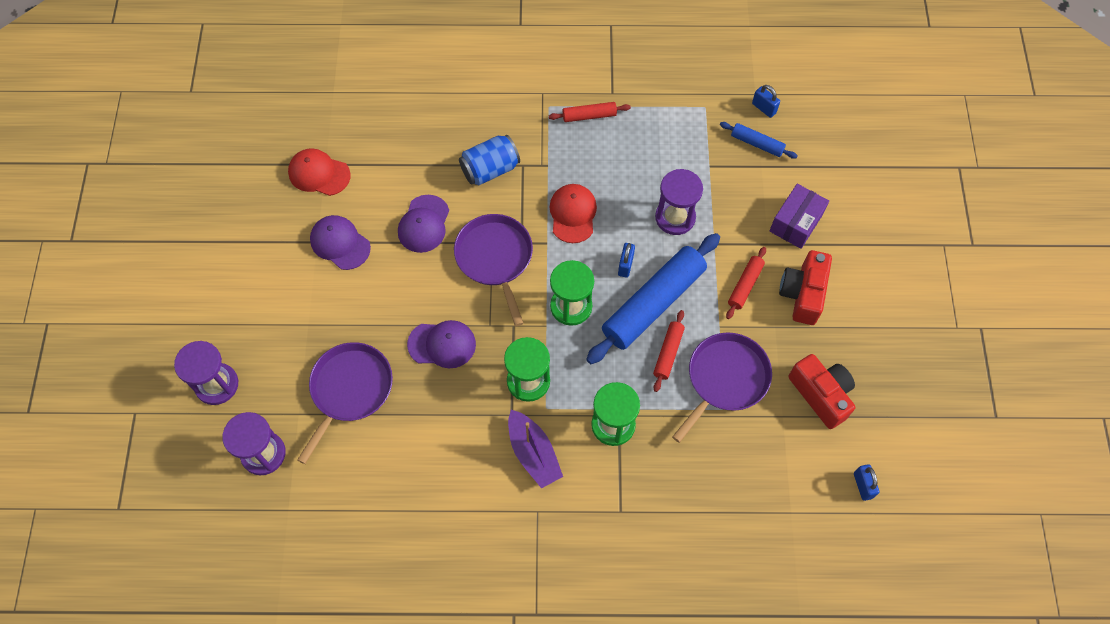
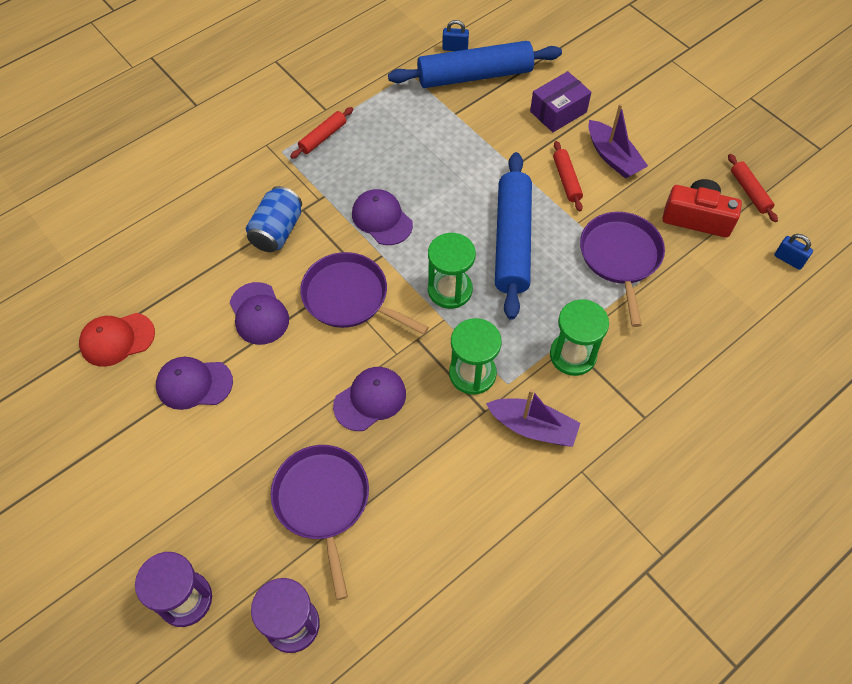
camera: 40 degrees left, 5 degrees down
red cap [550,184,597,243] -> purple cap [352,189,413,245]
blue padlock [618,243,635,278] -> none
red rolling pin [653,310,685,392] -> red rolling pin moved to [728,154,778,222]
purple hourglass [655,169,703,235] -> none
blue rolling pin [720,122,798,159] -> blue rolling pin [388,41,562,88], size x2.13
purple box [770,184,829,249] -> purple box turned 60 degrees clockwise [530,71,591,132]
red camera [779,250,832,325] -> purple boat [588,104,648,179]

